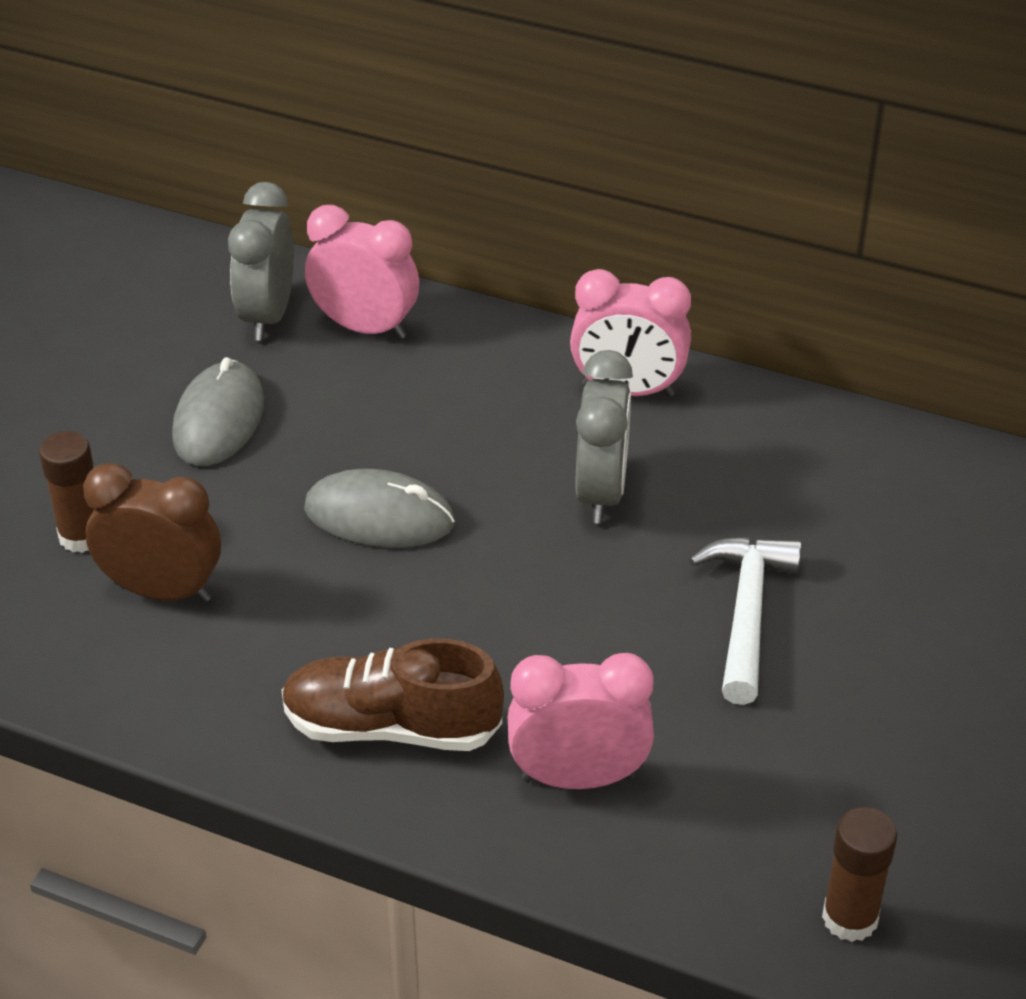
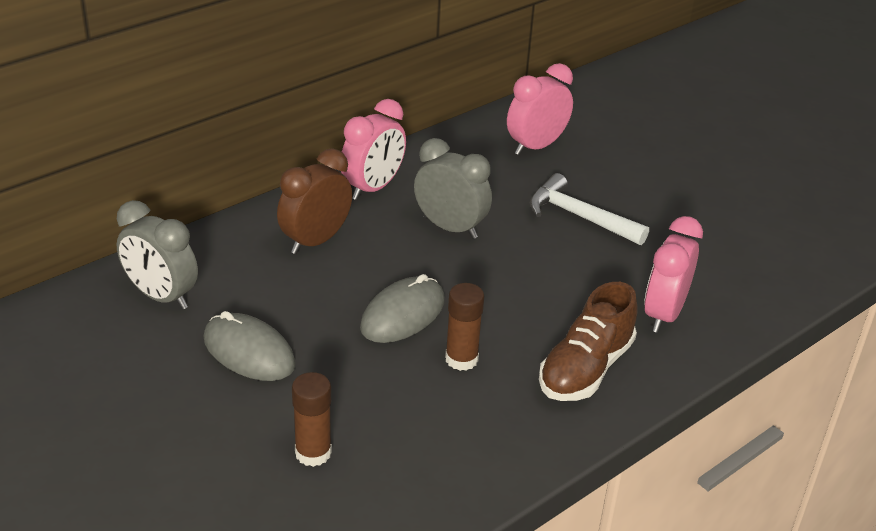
camera: 65 degrees left, 5 degrees down
brown clock [83,463,221,603] -> brown clock moved to [277,148,352,254]
pink clock [305,205,419,340] -> pink clock moved to [507,63,573,156]
brown glue stick [822,807,897,942] -> brown glue stick moved to [445,283,484,371]

